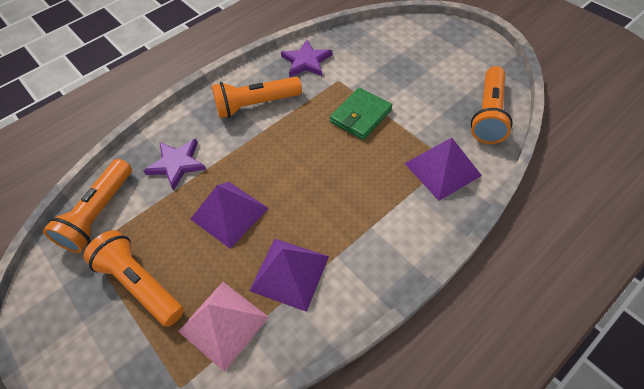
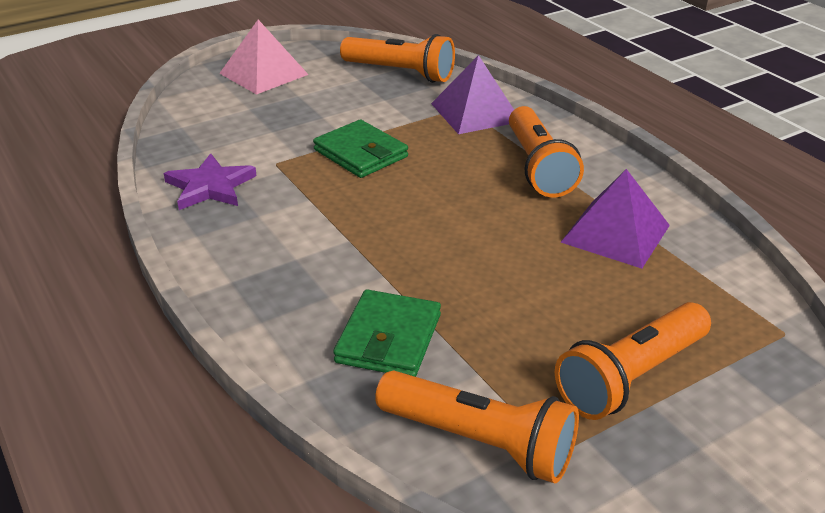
camera: 85 degrees left, 20 degrees down
purple star [143,139,206,190] -> green wallet [333,289,441,377]
pink pyramid [178,282,269,372] -> pink pyramid moved to [219,20,309,95]
purple pyramid [191,182,269,249] -> none
orange flashlight [212,77,302,118] -> orange flashlight moved to [509,106,584,197]

